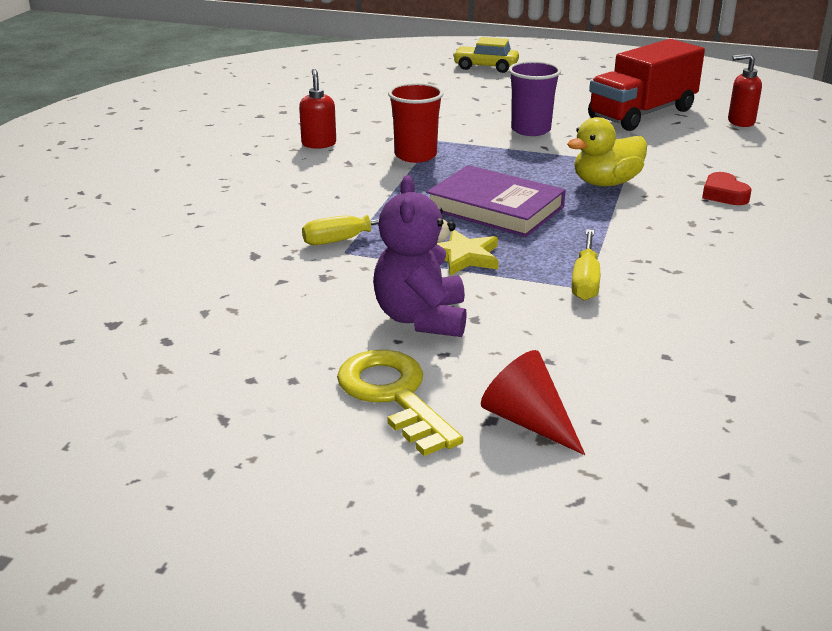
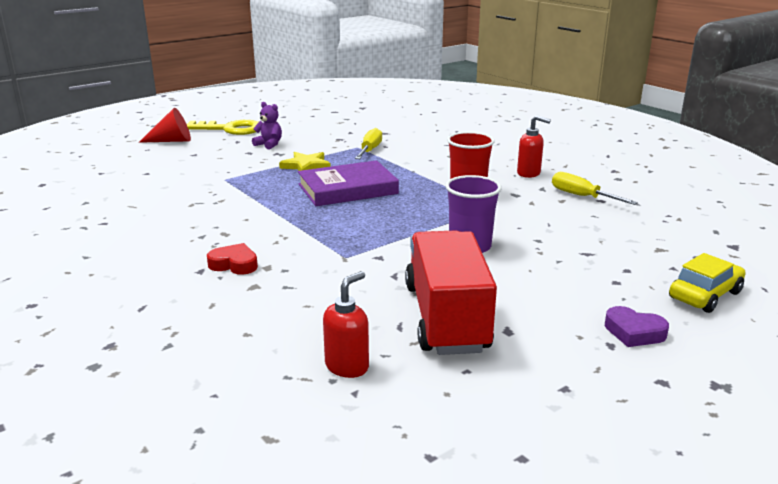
camera: 125 degrees right, 5 degrees down
purple teddy bear [373,175,467,337] -> purple teddy bear [252,102,282,150], size x0.55
yellow duck [567,117,647,186] -> none
yellow screwdriver [572,229,600,300] -> yellow screwdriver moved to [552,172,638,205]
none -> purple heart [605,306,669,347]

